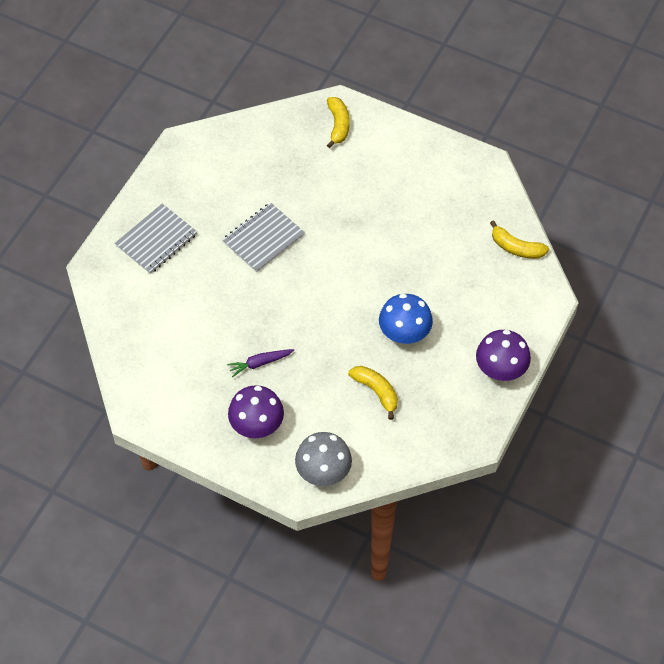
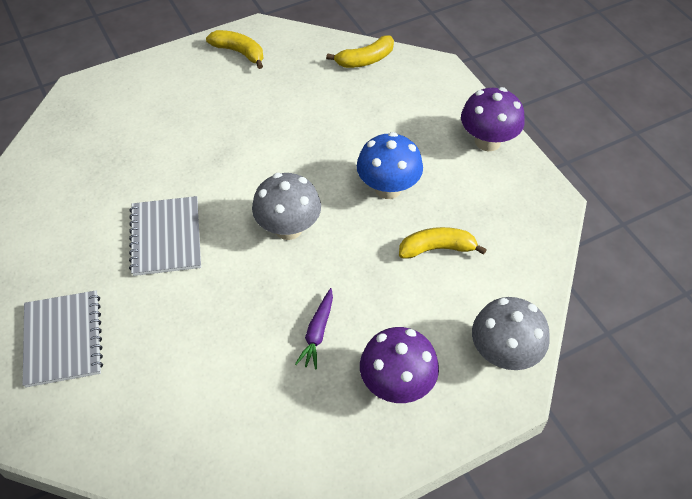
camera: 55 degrees left, 5 degrees down
yellow banana [327,97,350,148] -> yellow banana moved to [206,30,264,69]
none -> grey mushroom [252,173,321,240]

